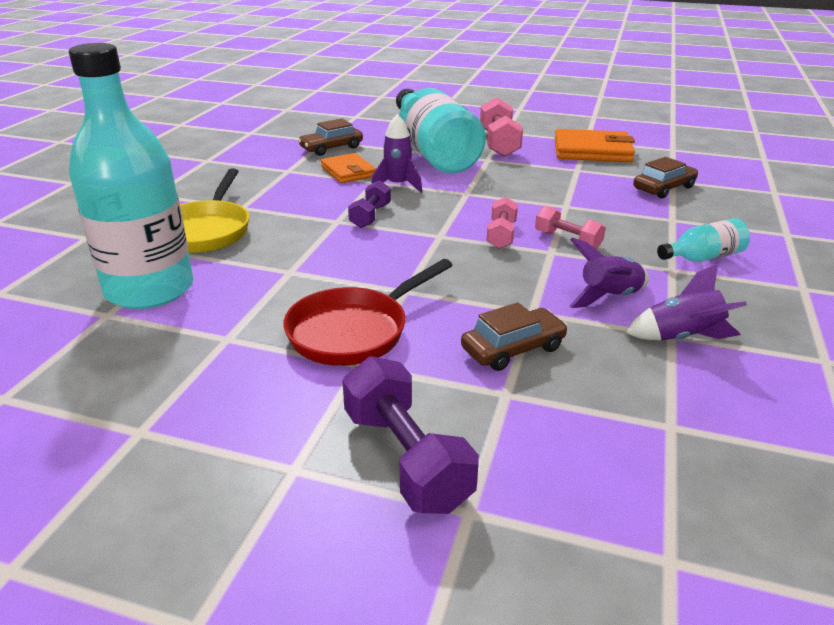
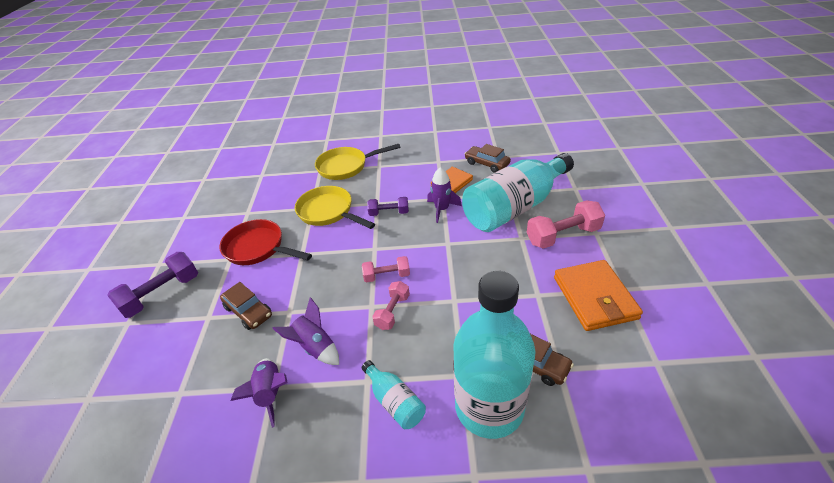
camera: 75 degrees right, 10 degrees up
turquoise bottle [69,43,193,309] -> turquoise bottle moved to [453,271,536,439]
none -> yellow pan [295,186,375,229]

